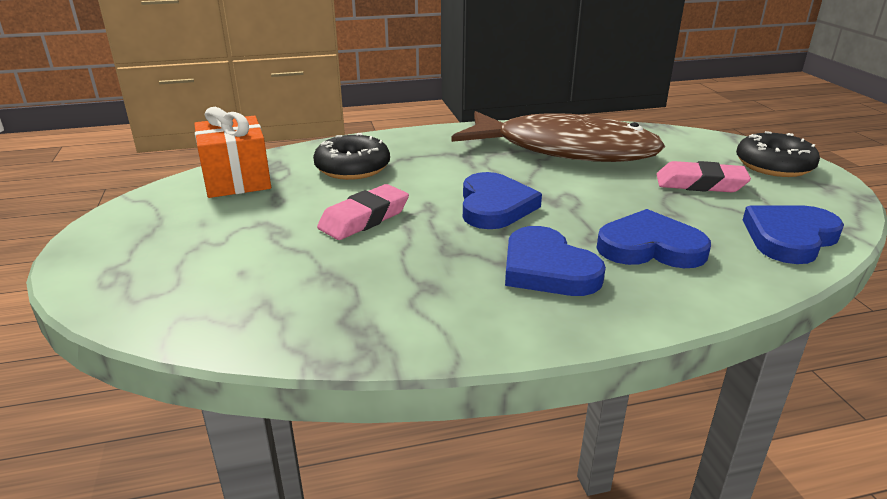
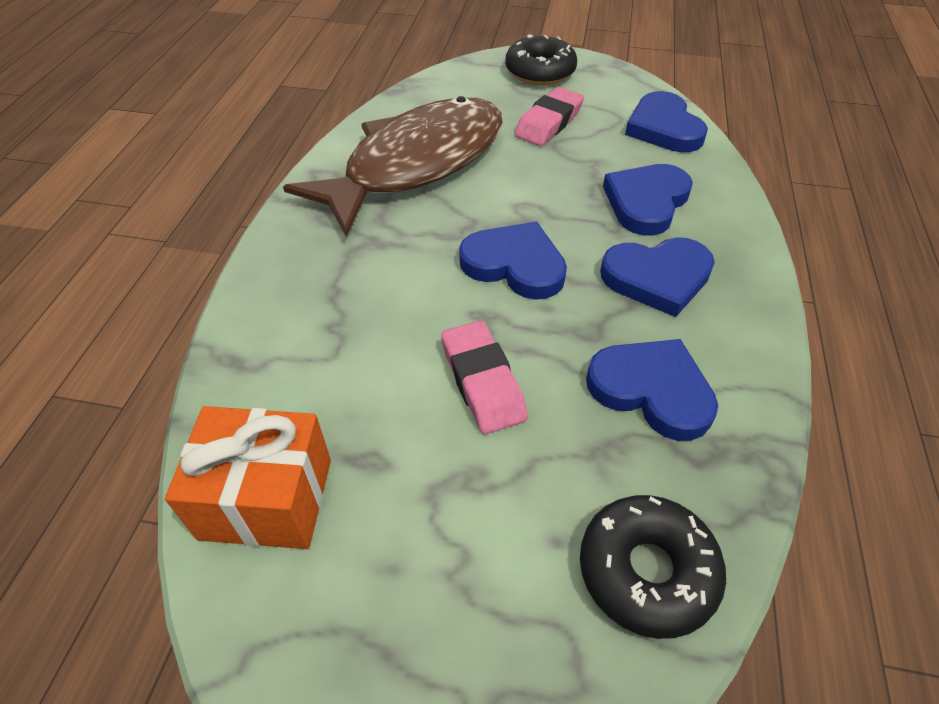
camera: 65 degrees left, 20 degrees up
black donut [313,133,390,180] -> black donut moved to [580,495,726,639]
none -> blue heart [586,339,718,441]

